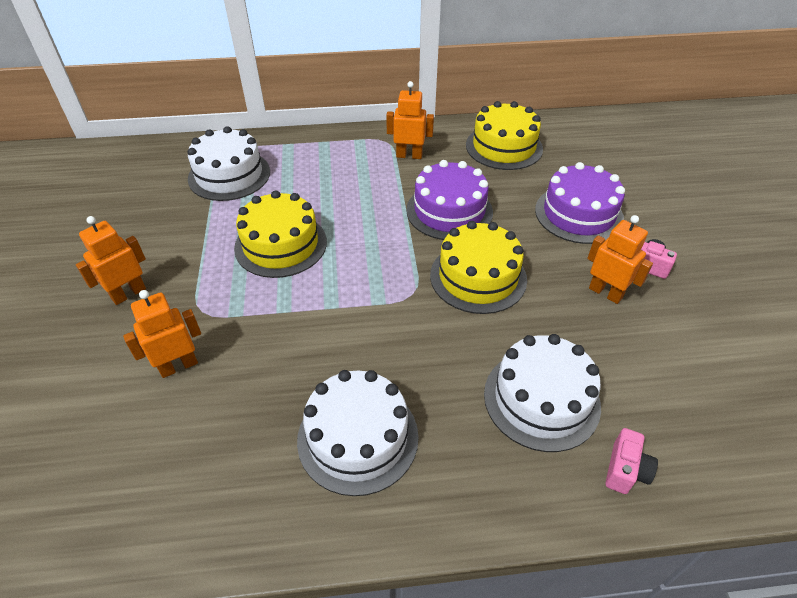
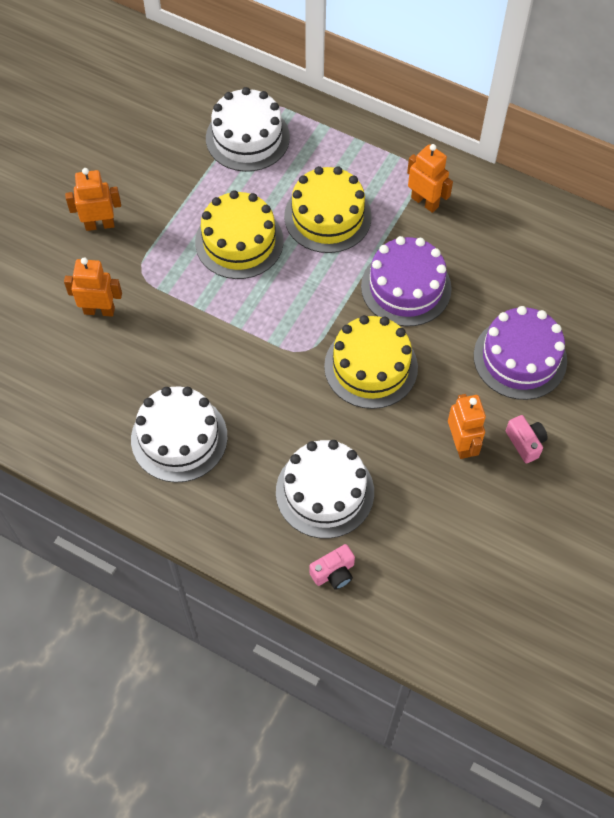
camera: 35 degrees right, 15 degrees up
yellow cake [466,101,543,170] -> yellow cake moved to [284,166,372,253]

